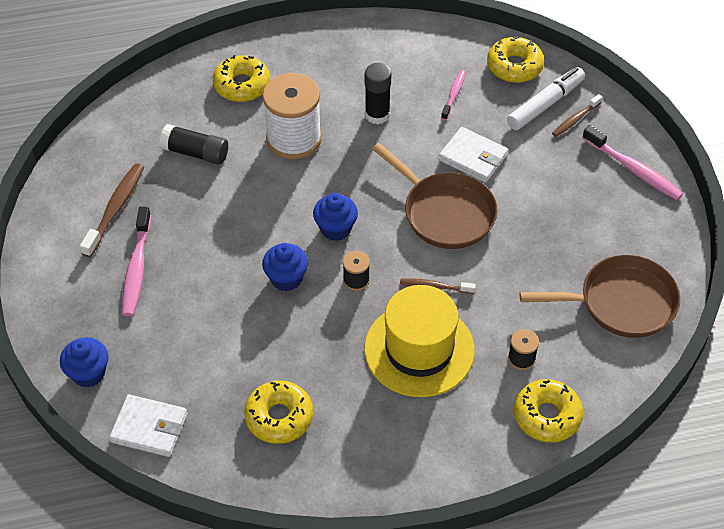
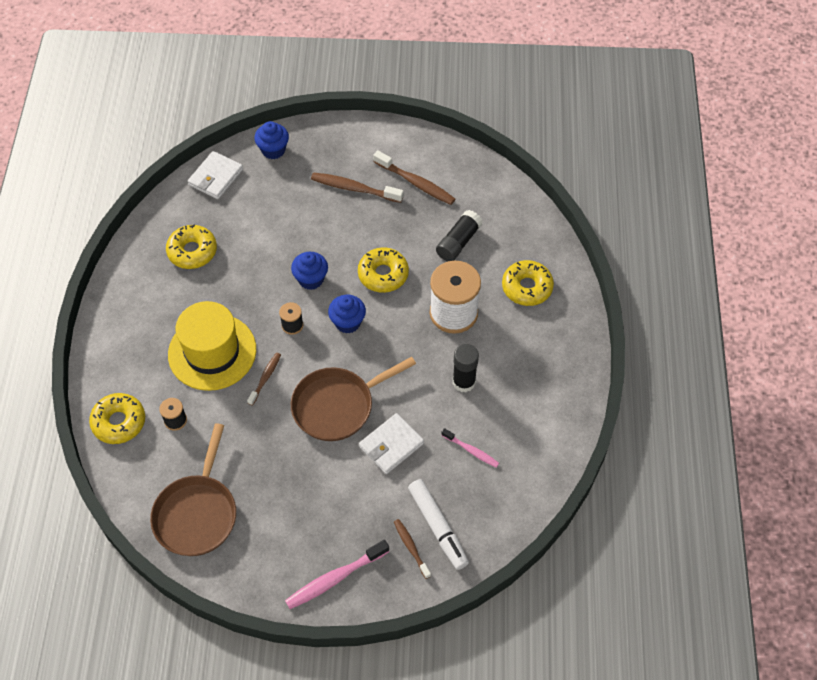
camera: 105 degrees right, 5 degrees up
pink toothbrush [122,207,151,316] -> brown toothbrush [311,172,404,203]
yellow donut [487,36,544,83] -> yellow donut moved to [358,247,409,293]

